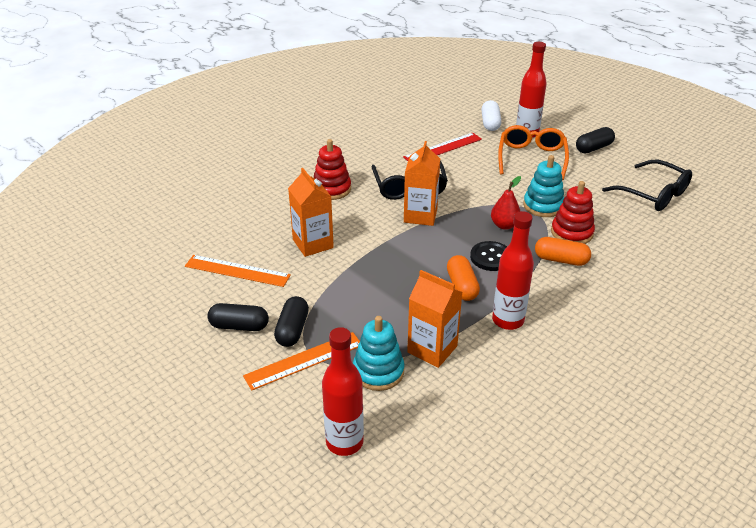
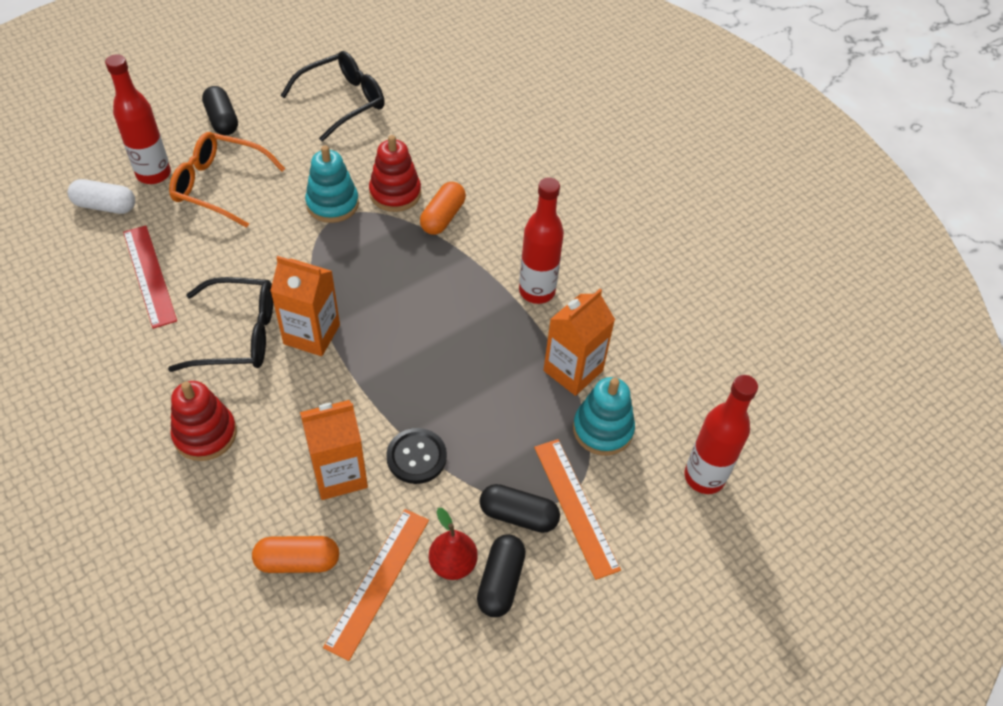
camera: 85 degrees left, 15 degrees up
orange capsule [447,255,480,301] -> orange capsule moved to [252,536,339,573]
black button [470,241,507,271] -> black button moved to [386,428,447,484]
red pear [491,176,521,230] -> red pear moved to [429,508,478,580]

